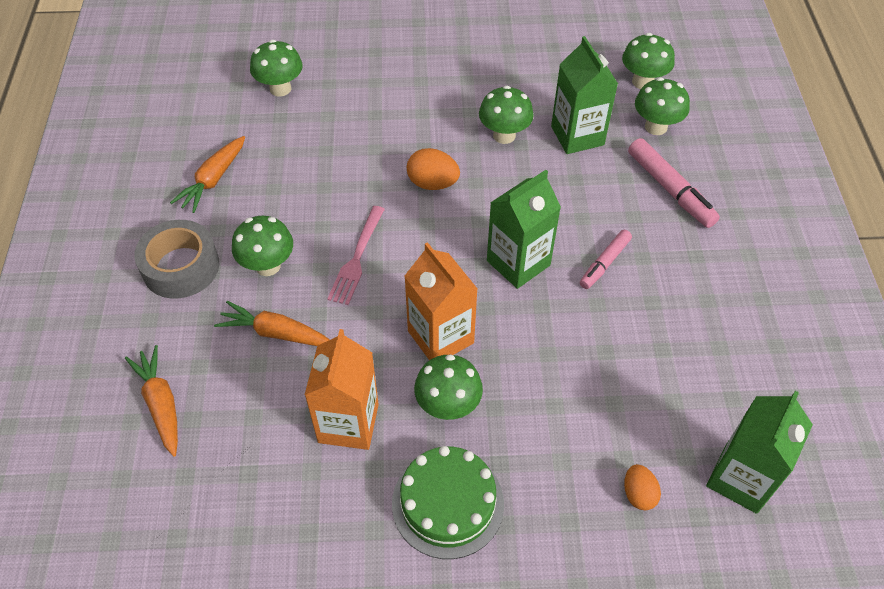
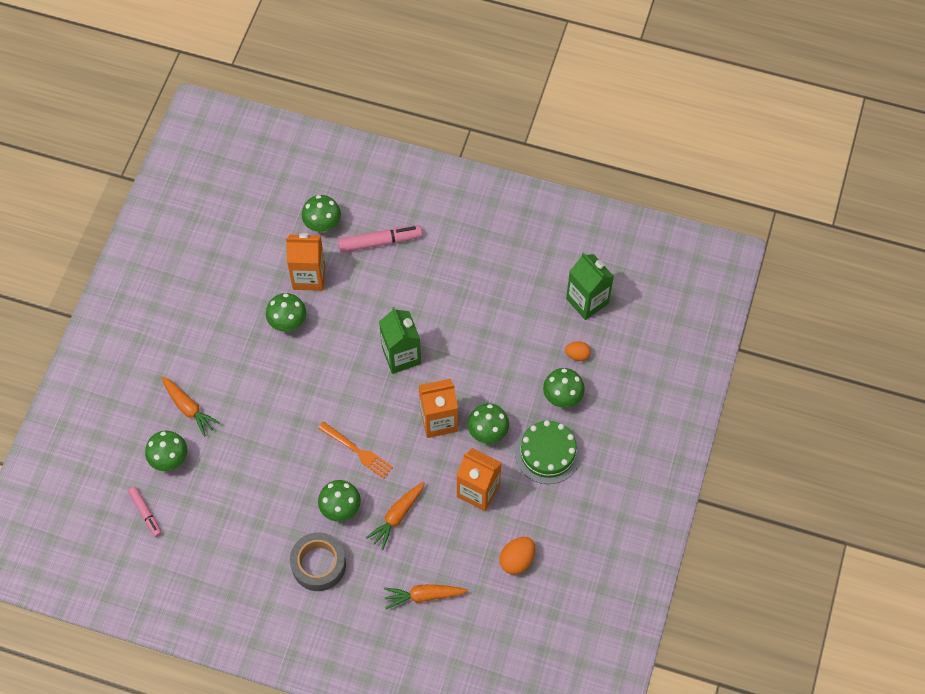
camera: 70 degrees left, 10 degrees up
orange carrot [170,136,245,213] -> orange carrot moved to [162,377,220,437]
pink fork [327,206,385,305] -> orange fork [318,421,393,479]
orange egg [407,148,460,190] -> orange egg moved to [499,537,535,575]
green carton [551,36,618,154] -> orange carton [286,233,325,291]
pink marker [580,230,632,289] -> pink marker moved to [128,487,162,537]
green mushroom [622,33,675,89] -> green mushroom moved to [543,368,585,408]

